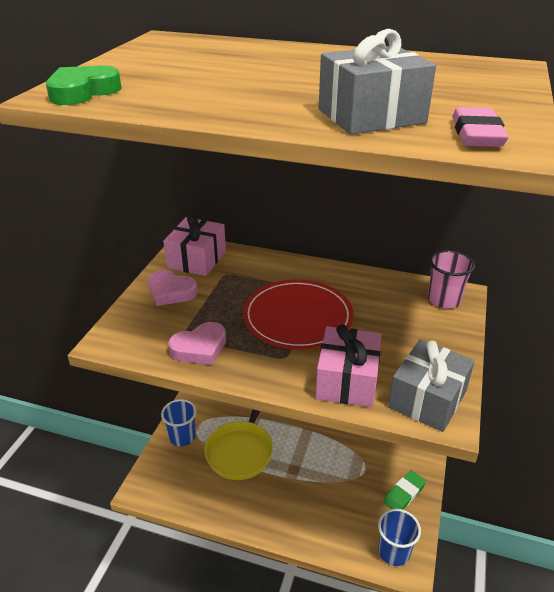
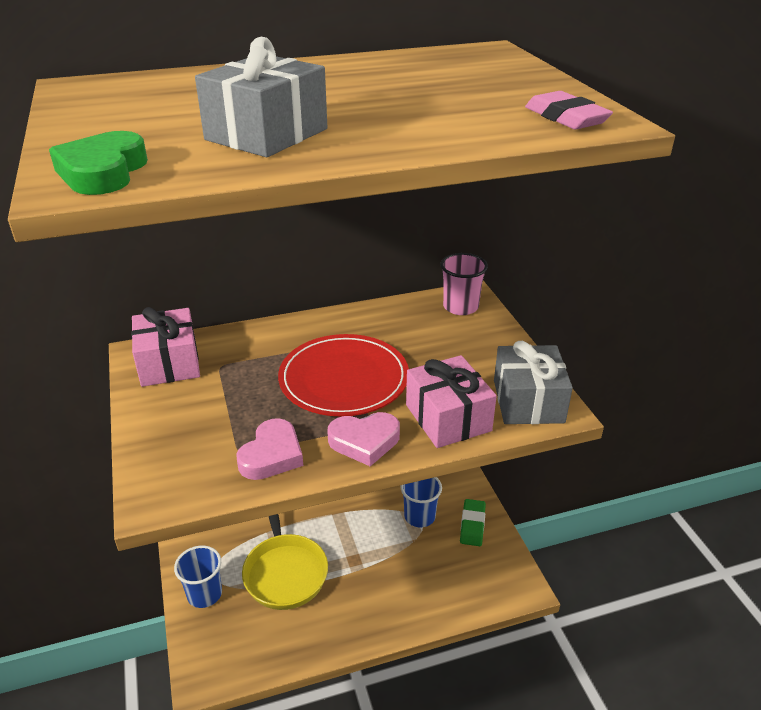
camera: 35 degrees left, 0 degrees up
pink heart [148,270,197,306] -> pink heart moved to [327,412,400,466]
grey gift [319,29,436,134] -> grey gift moved to [195,37,327,157]
blue cup [378,509,421,566] -> blue cup moved to [400,477,442,527]

